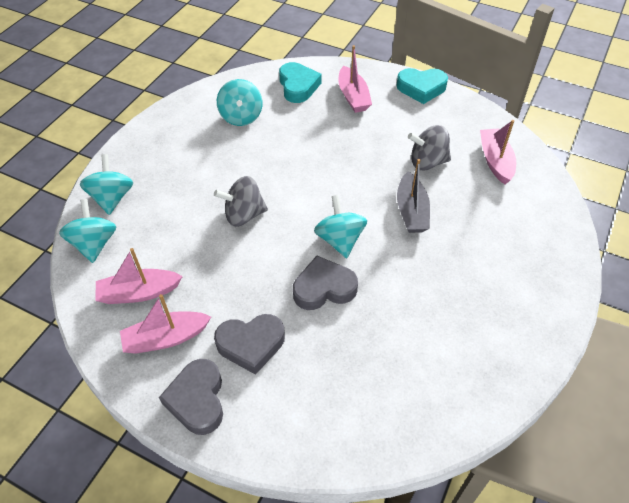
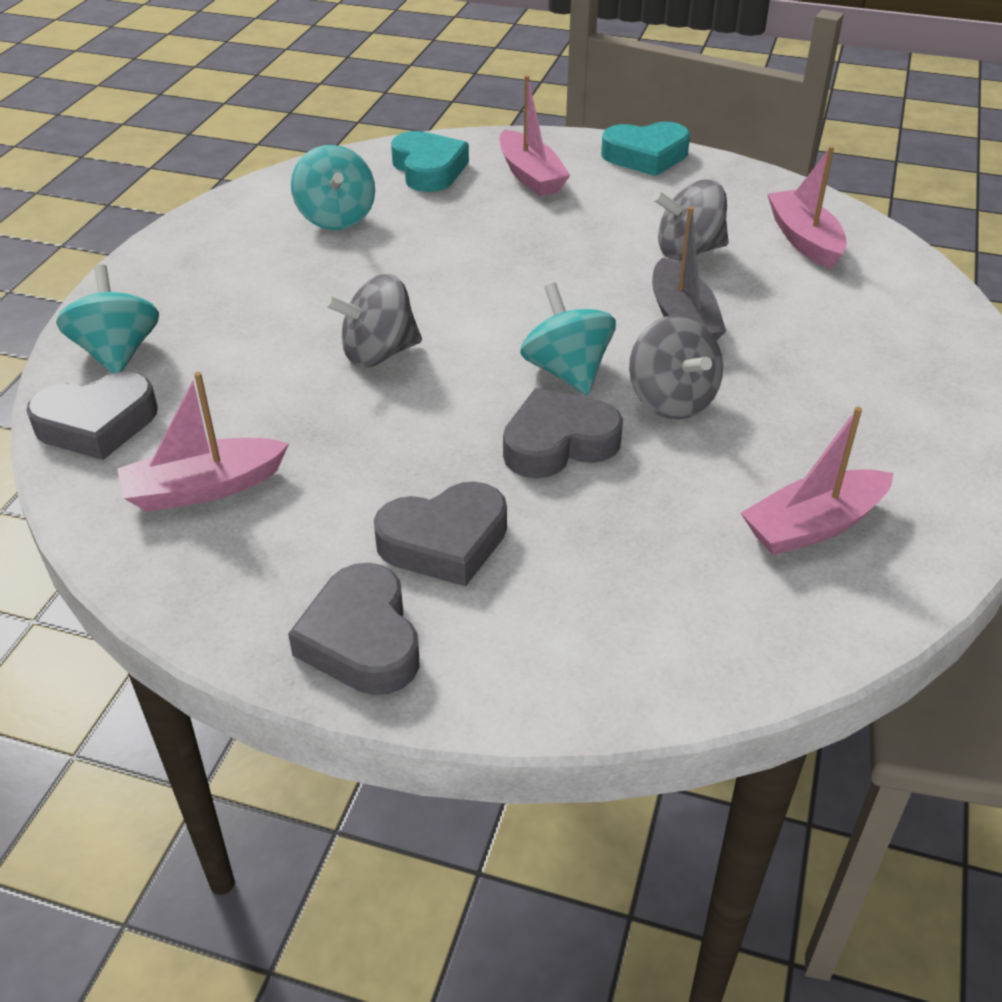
camera: 10 degrees left, 10 degrees down
turquoise spinning top [59,199,116,263] -> grey heart [26,372,158,460]
pink boat [120,294,211,354] -> pink boat moved to [741,407,894,555]
none -> grey spinning top [629,315,723,420]

